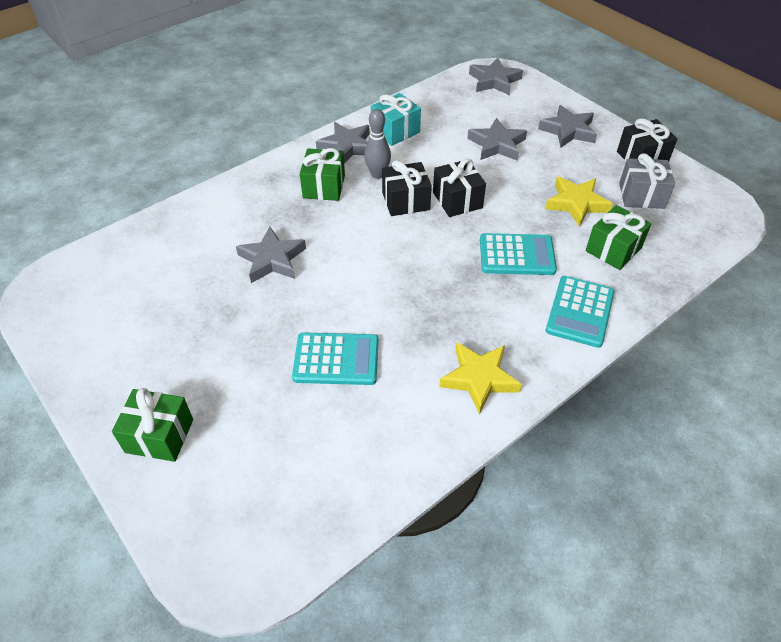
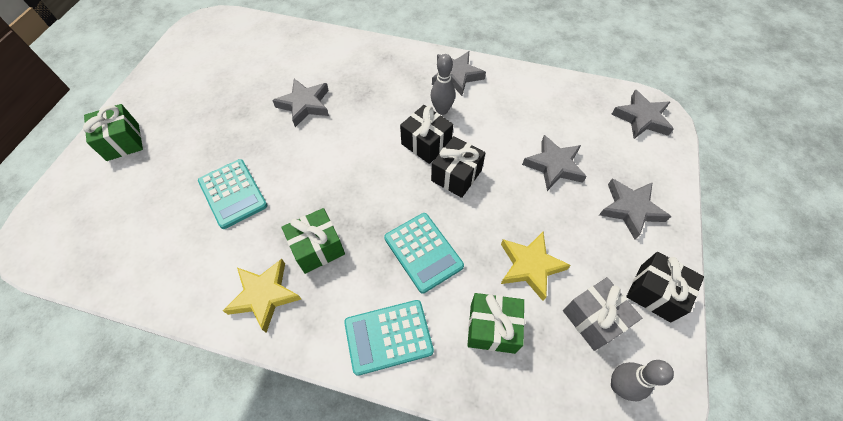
camera: 55 degrees right, 10 degrees up
green gift [300,148,345,201] -> green gift moved to [282,208,345,274]
turquoise gift [371,93,421,146] -> none
none -> grey bowling pin [611,360,674,401]

